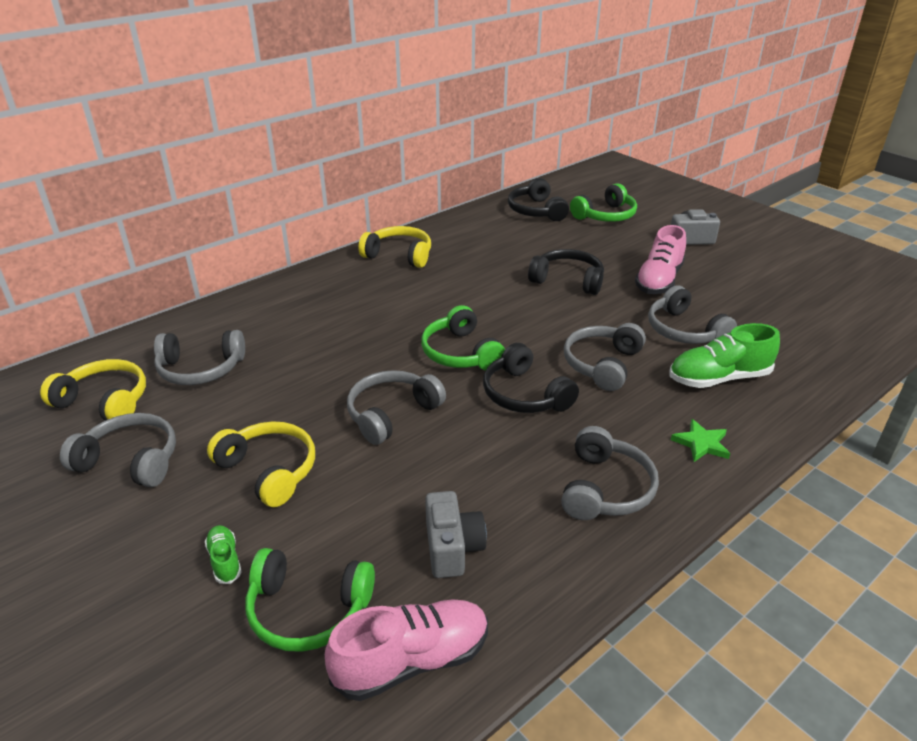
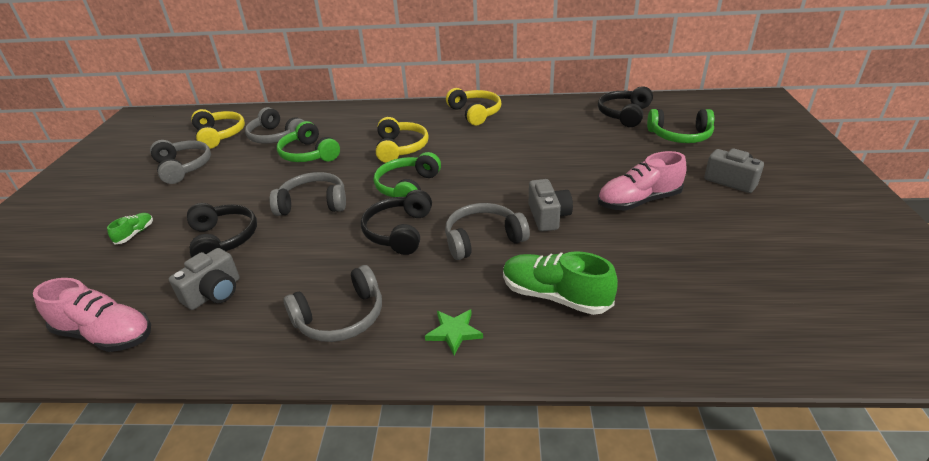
camera: 45 degrees right, 0 degrees up
yellow headphones [207,421,315,507] -> yellow headphones moved to [376,117,429,163]
green headphones [246,548,375,652] -> green headphones moved to [277,121,340,162]
black headphones [528,249,604,295] -> black headphones moved to [187,203,257,258]
grey headphones [648,285,737,344] -> none
none -> grey camera [529,179,573,231]

